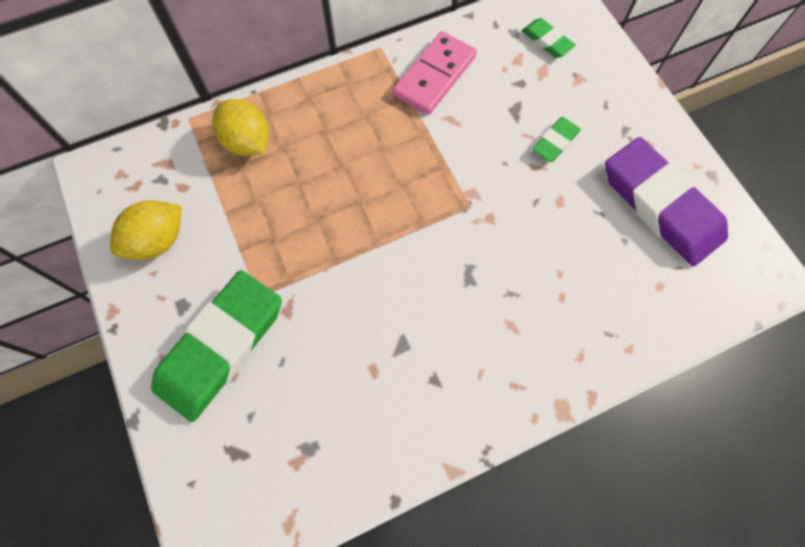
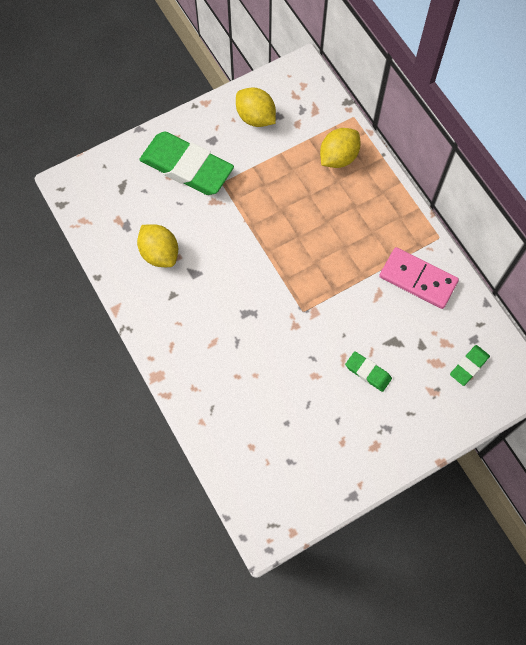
camera: 85 degrees right, 0 degrees up
purple eraser [605,137,728,266] -> none
none -> yellow lemon [137,224,178,267]

